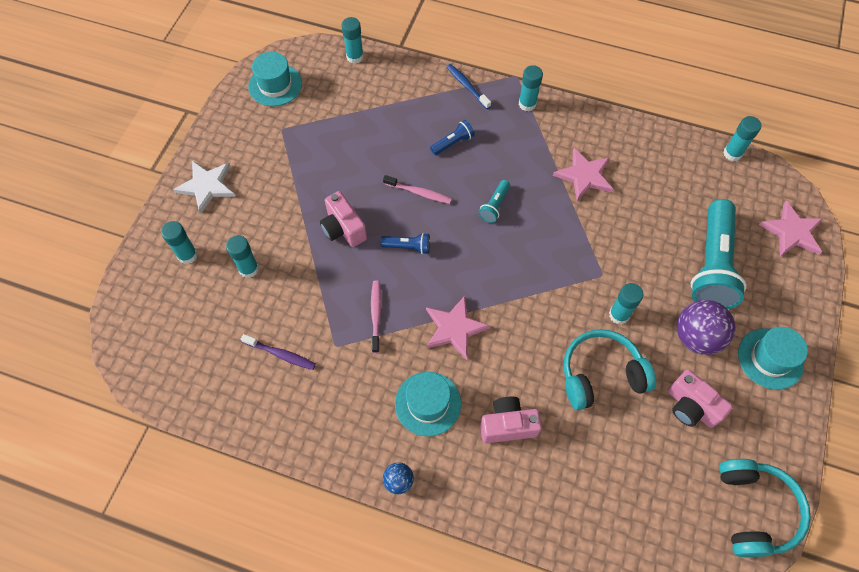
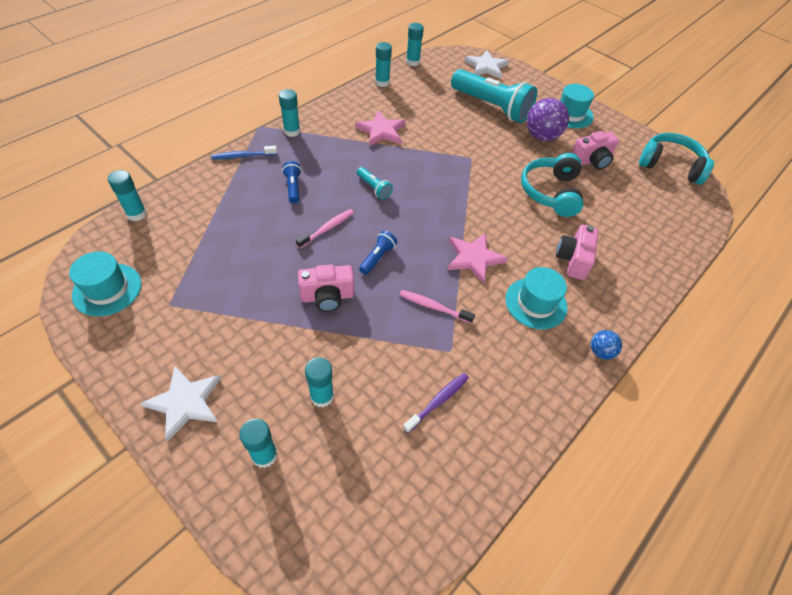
camera: 70 degrees left, 10 degrees down
turquoise glue stick [609,283,644,324] -> turquoise glue stick moved to [375,42,392,87]
pink star [759,201,823,256] -> white star [464,50,509,79]

